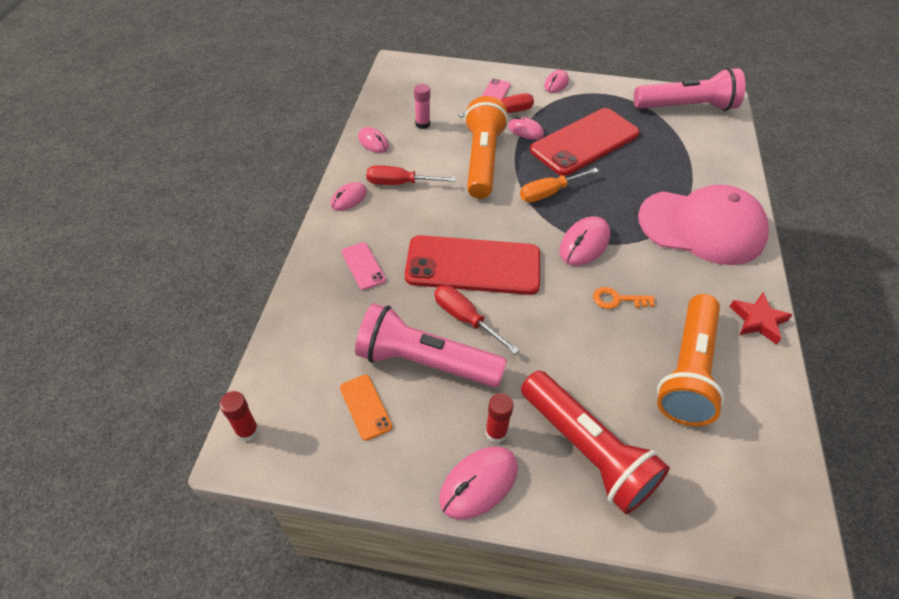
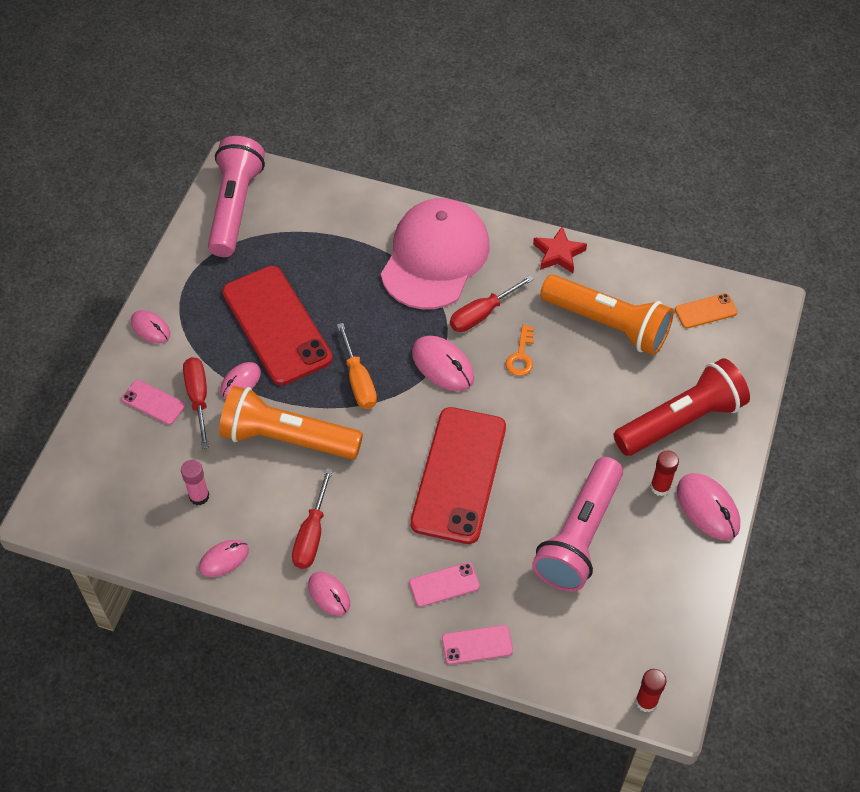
camera: 80 degrees left, 5 degrees up
orange phone [340,375,392,441] -> orange phone moved to [675,293,738,328]
red screwdriver [434,285,519,354] -> red screwdriver moved to [450,275,534,332]
none -> pink phone [442,625,513,664]

